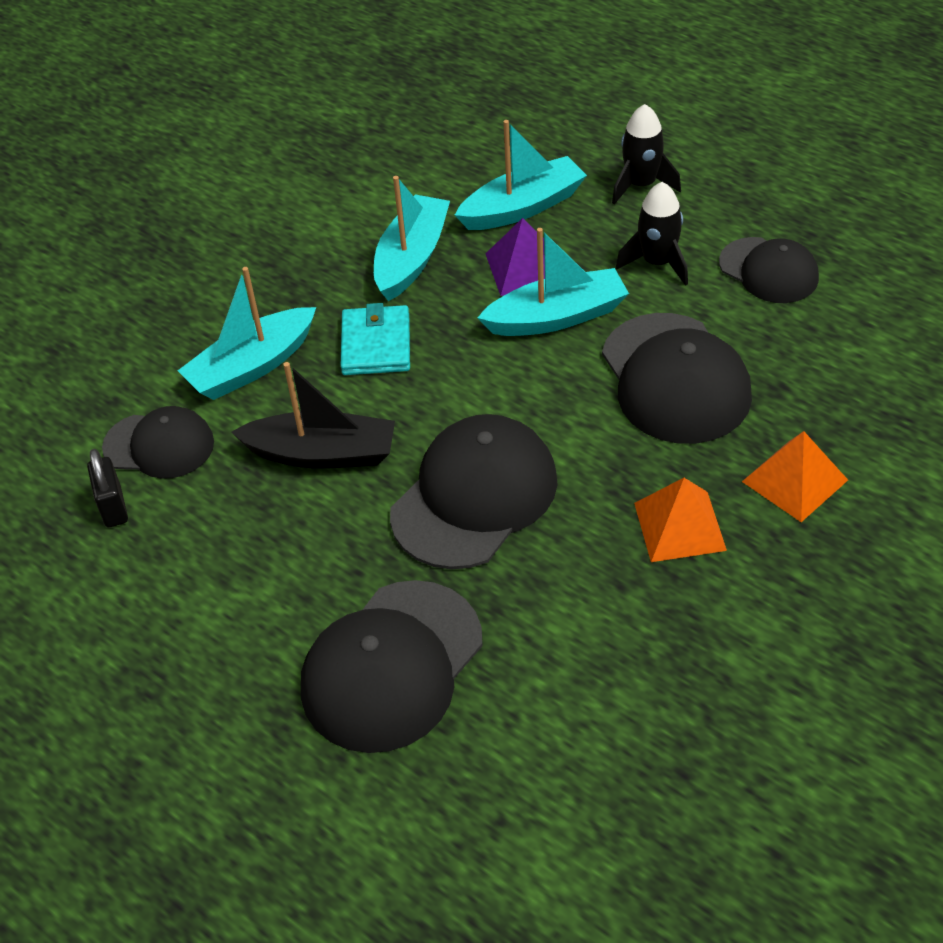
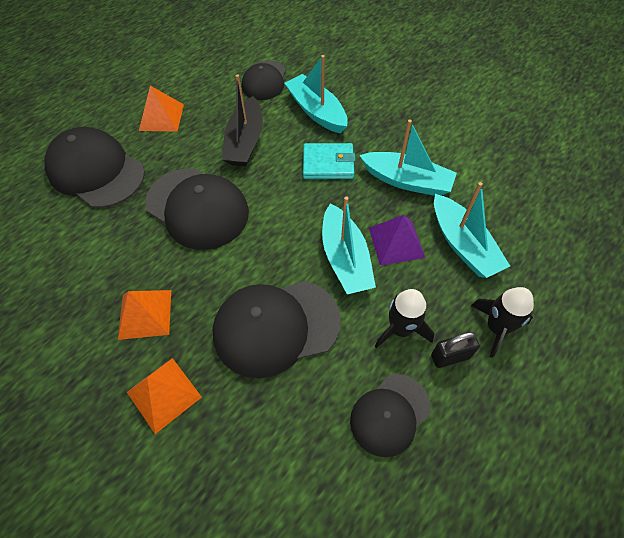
camera: 90 degrees right, 10 degrees up
black padlock [87,449,128,527] -> black padlock moved to [431,332,480,368]
none -> orange pyramid [139,86,184,132]

